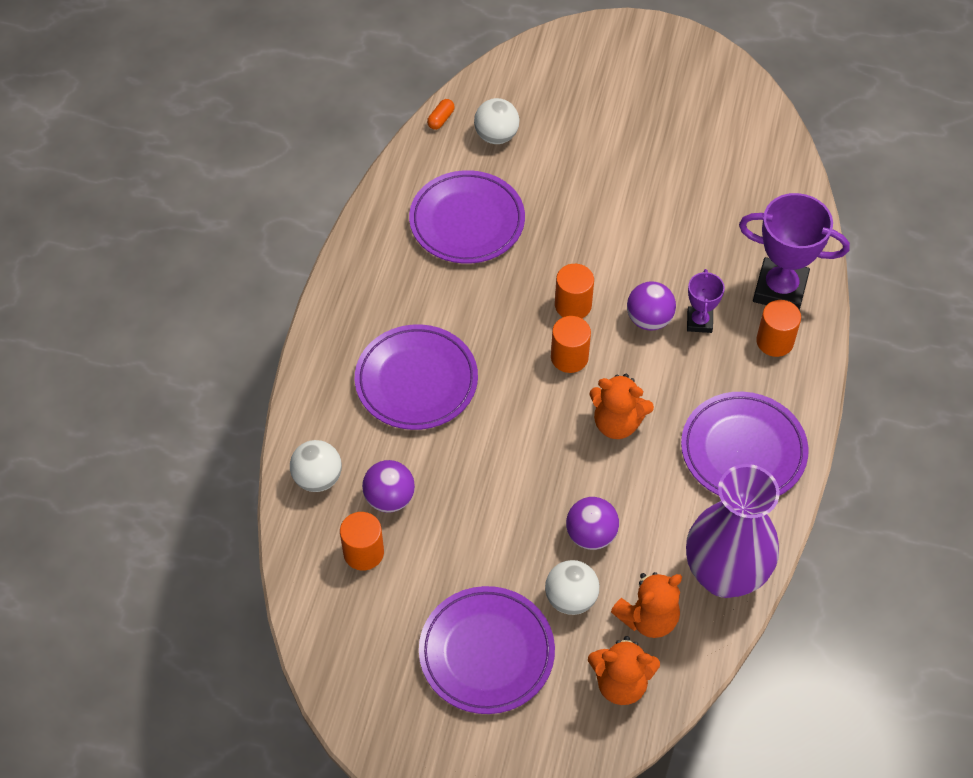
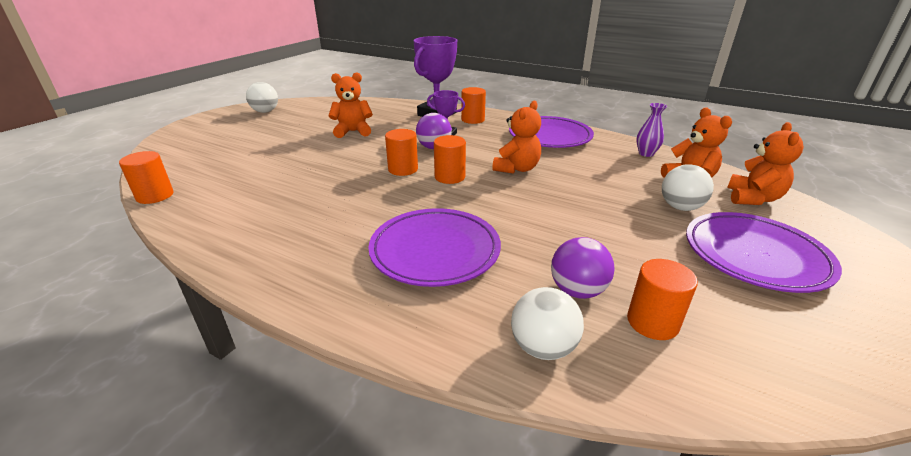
camera: 75 degrees left, 25 degrees down
purple plate [409,170,525,264] -> none
orange capsule [427,99,455,130] -> orange cylinder [119,151,173,204]
white ball [474,98,519,144] -> white ball moved to [246,82,278,113]
purple ball [566,497,619,550] -> none
purple vase [686,464,780,598] -> purple vase [636,103,667,157], size x0.41
none -> orange teddy bear [328,72,373,138]

